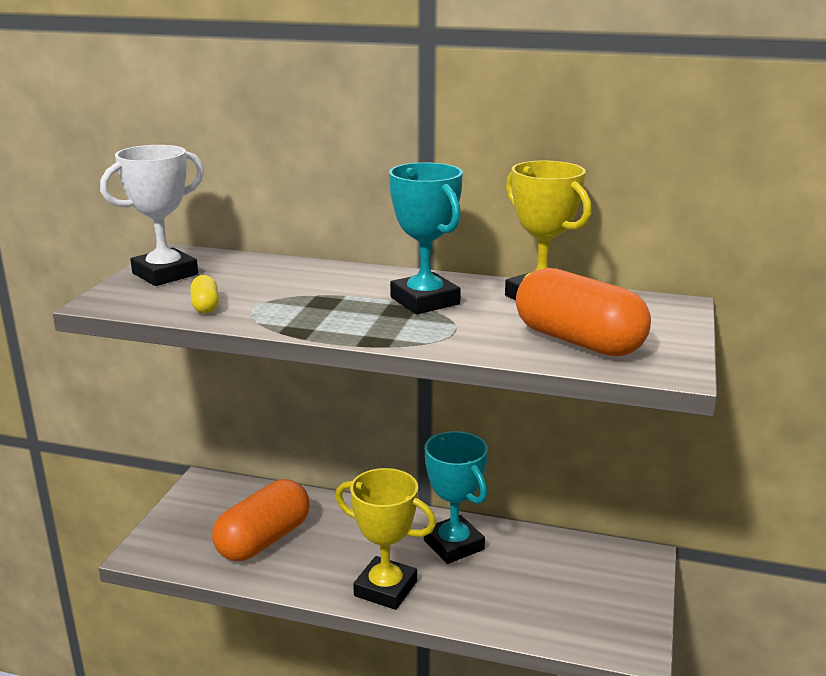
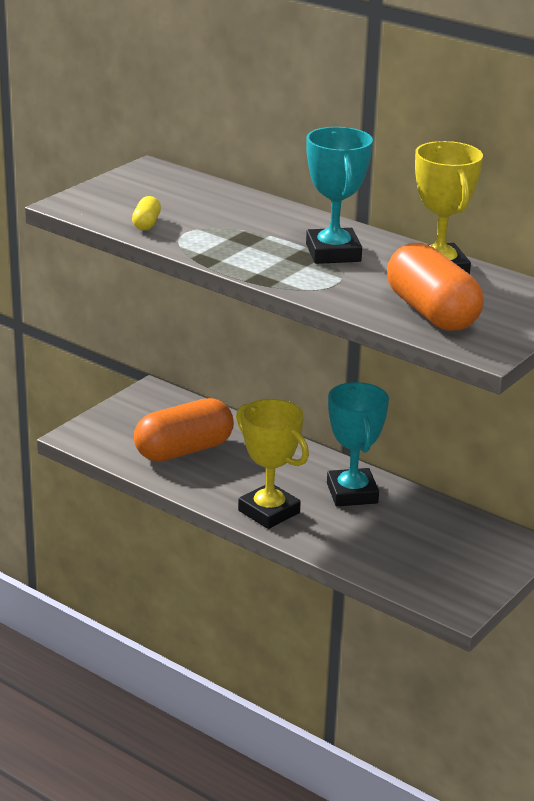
camera: 20 degrees right, 5 degrees up
white trophy [100,145,204,286] -> none

